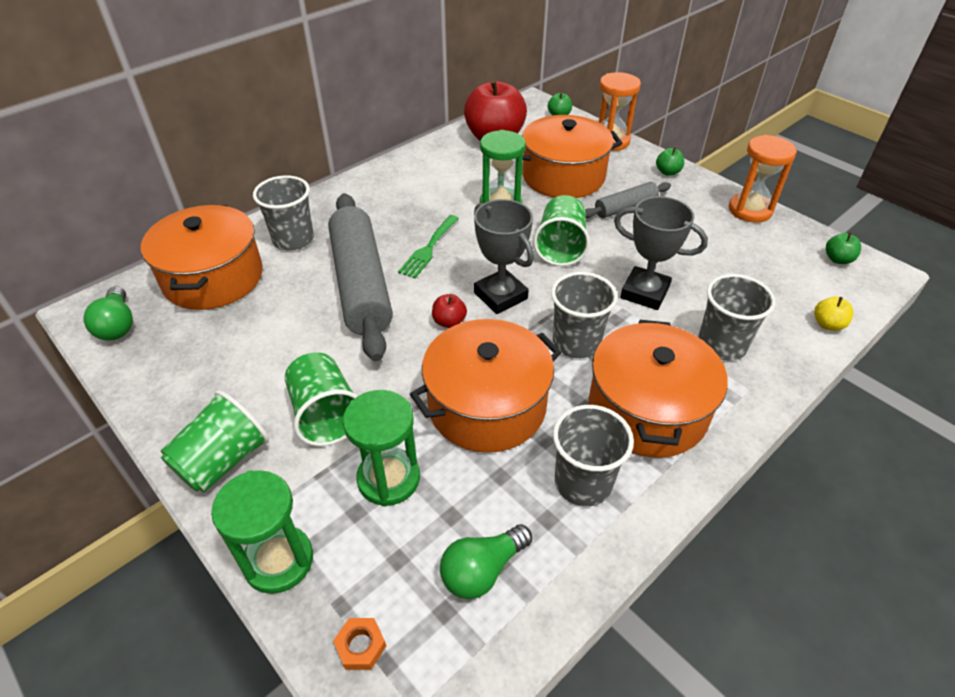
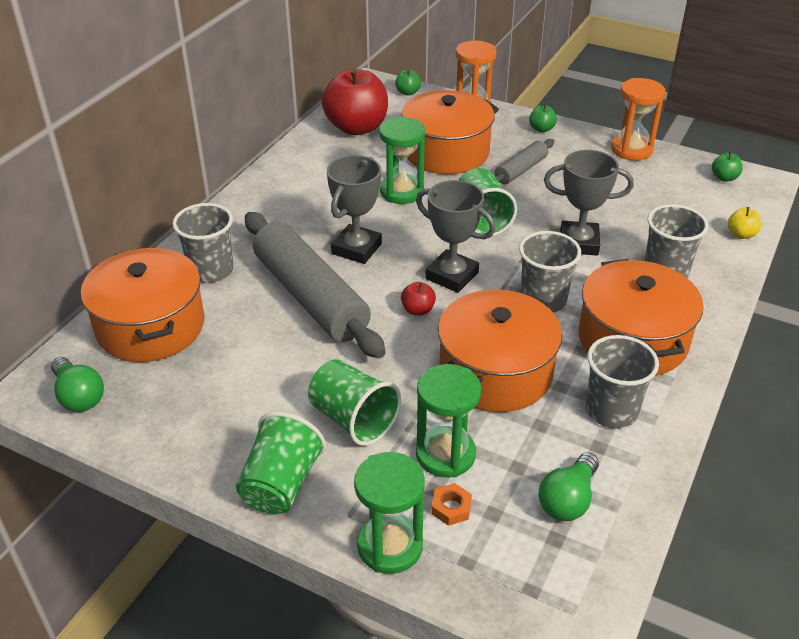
camera: 20 degrees left, 5 degrees down
orange nut [333,618,386,670] -> orange nut moved to [431,483,472,526]
green fork [398,215,459,278] -> grey trophy [327,155,382,264]

